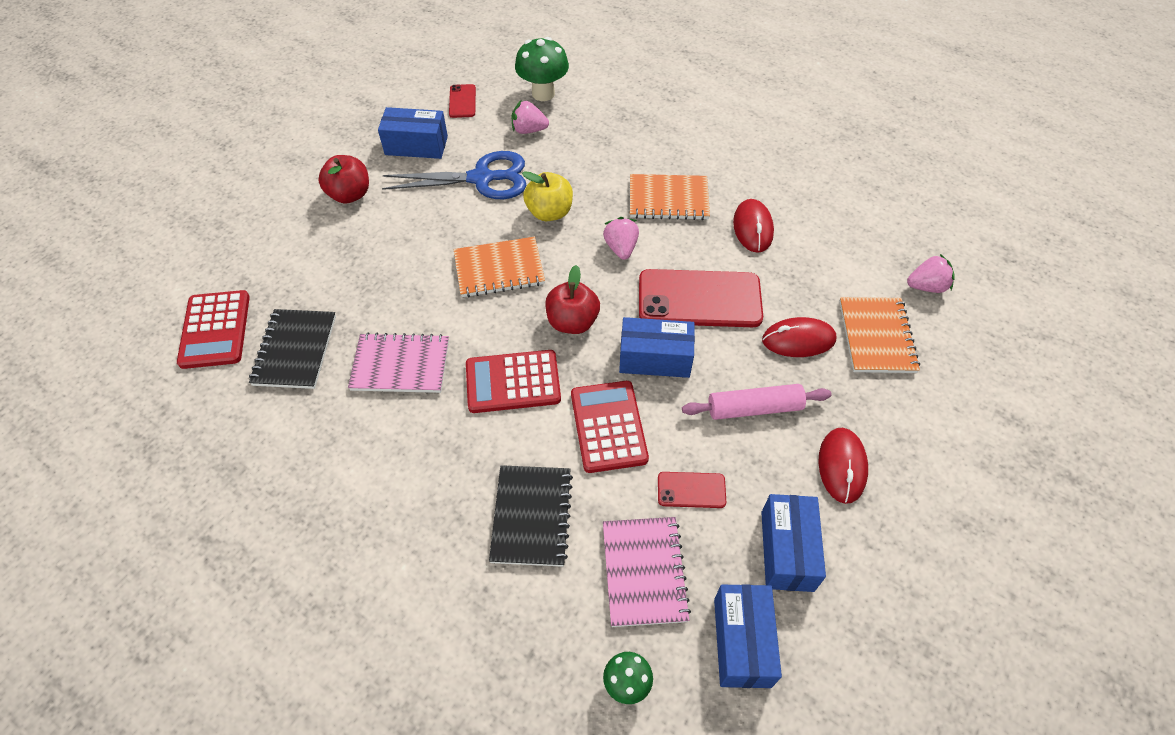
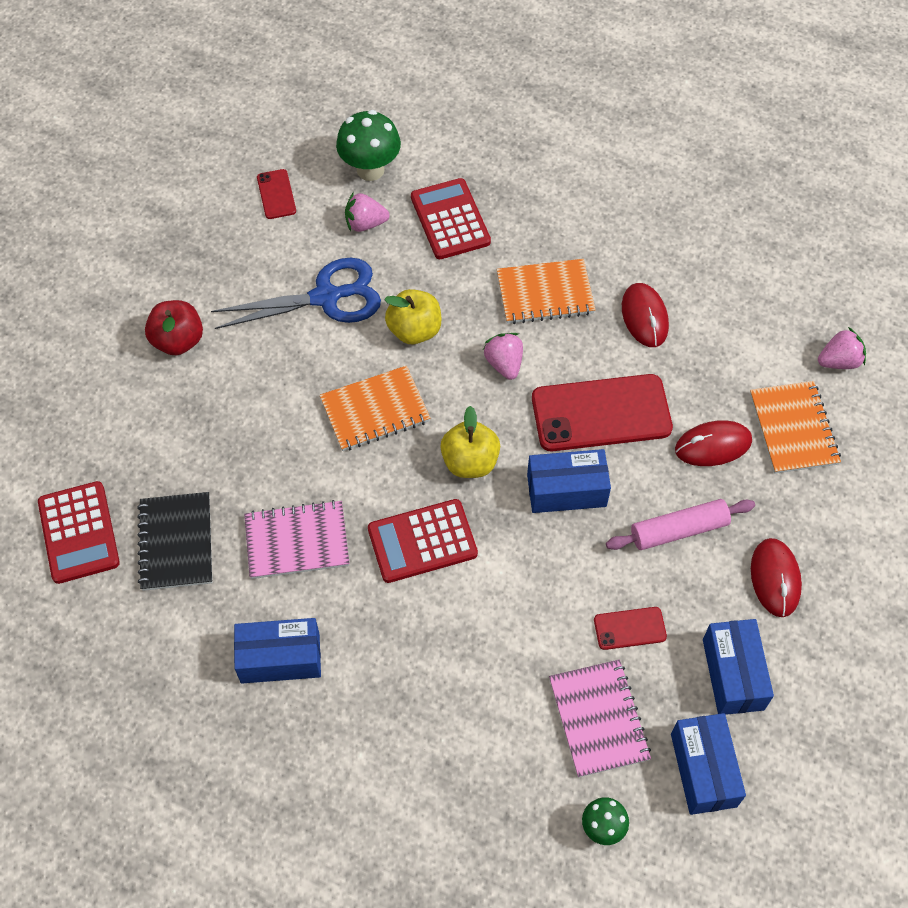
camera: 10 degrees left, 5 degrees up
blue box [378,107,448,159] -> blue box moved to [234,618,321,683]
black notebook [489,465,573,567] -> none
red apple [545,265,600,334] -> yellow apple [440,406,500,478]
red calculator [571,381,649,473] -> red calculator moved to [411,178,491,259]

